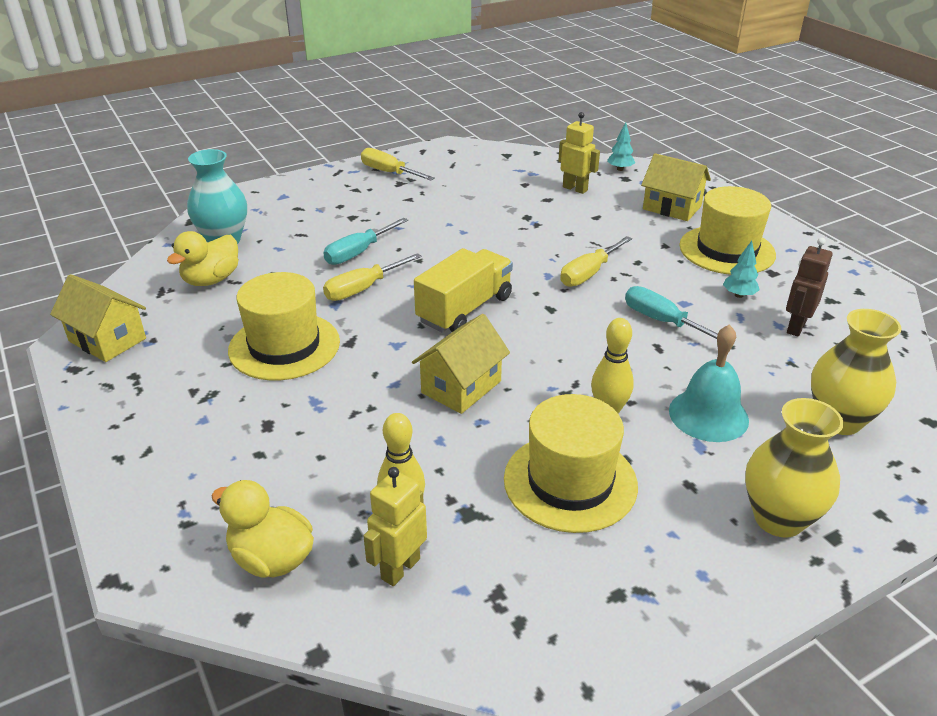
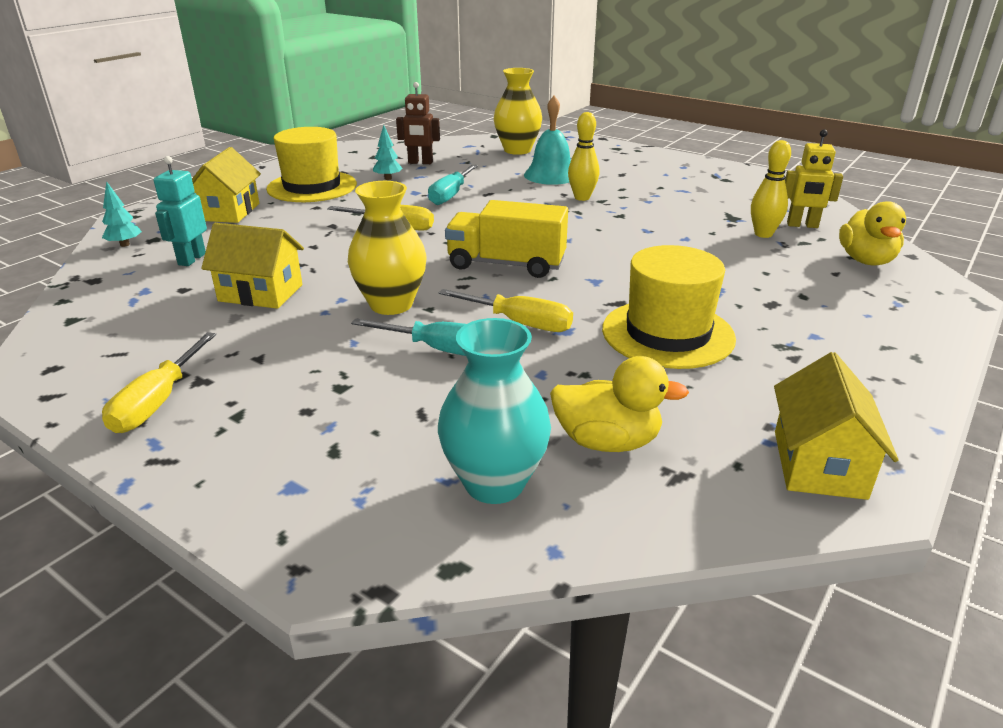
camera: 115 degrees left, 5 degrees down
yellow house [412,314,510,414] -> yellow house moved to [201,223,304,309]
yellow hat [504,394,638,533] -> none
yellow robot [558,112,600,194] -> turquoise robot [154,156,207,266]
yellow vase [745,398,844,538] -> yellow vase moved to [348,181,426,315]

